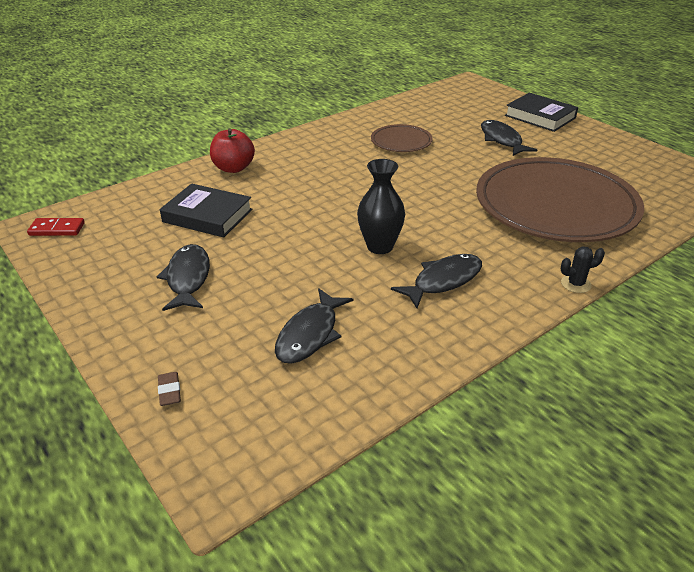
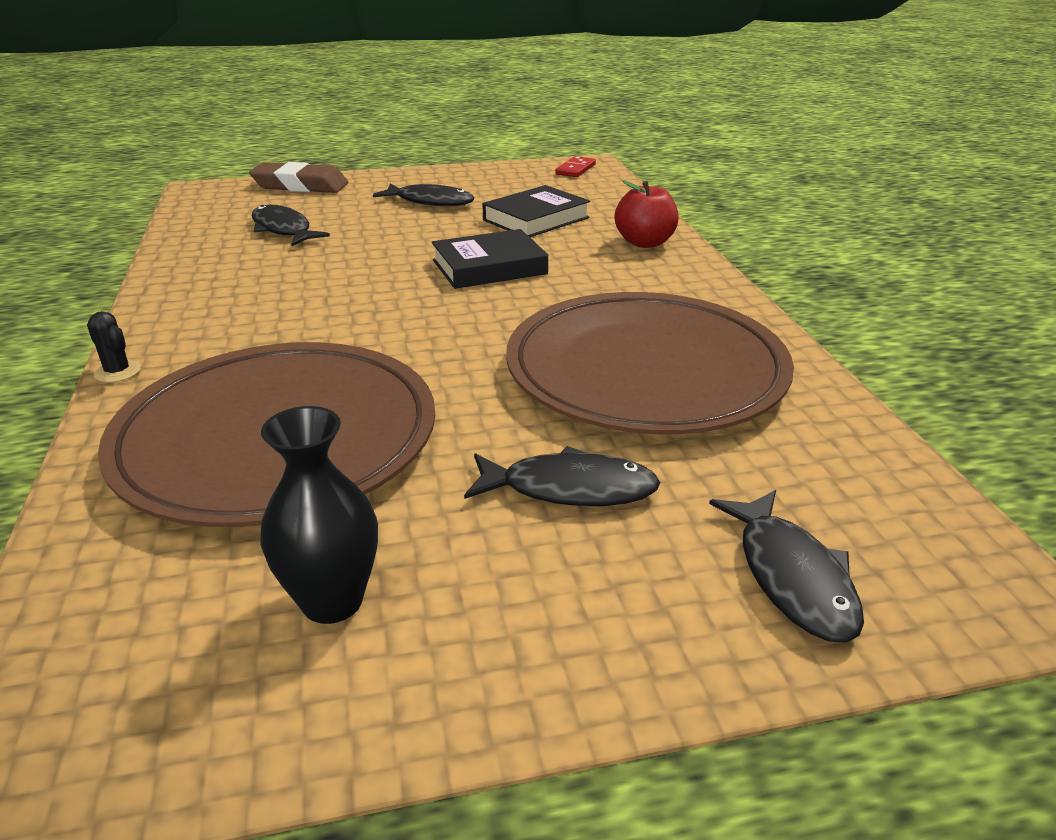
camera: 115 degrees right, 5 degrees down
brown eraser [158,372,181,406] -> brown eraser [249,162,348,193], size x2.43
black vase [357,159,405,254] -> black vase moved to [260,406,378,624]
brown plate [371,124,433,152] -> brown plate [506,292,794,434], size x2.21
black fish [391,254,482,308] -> black fish moved to [709,490,864,642]
black book [505,93,578,132] -> black book moved to [432,229,548,289]
black cactus [561,246,605,293] -> black cactus turned 60 degrees counterclockwise [87,311,141,383]

